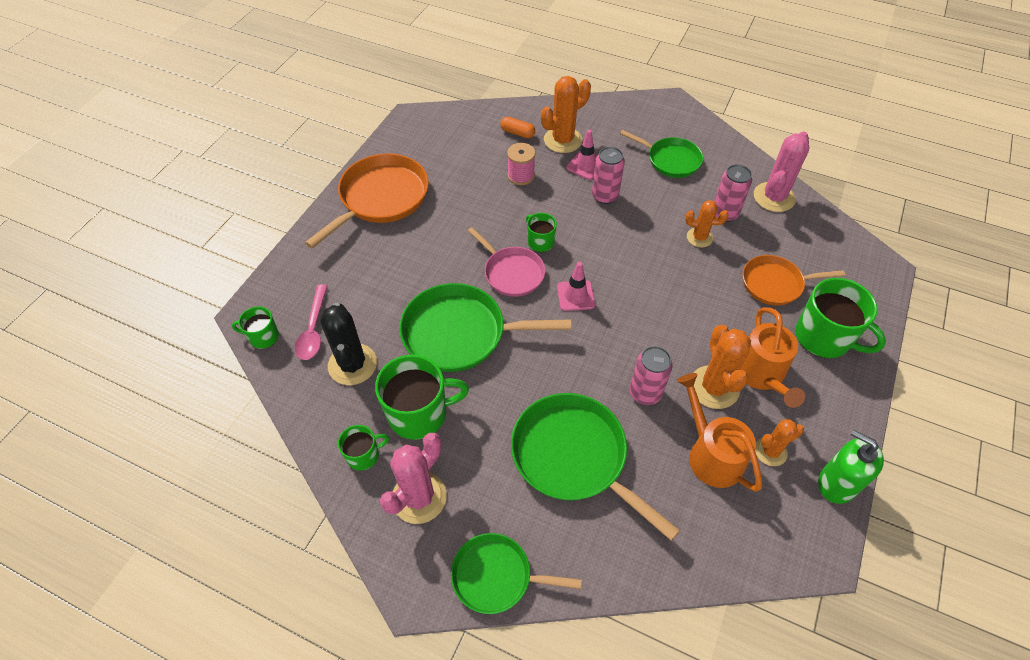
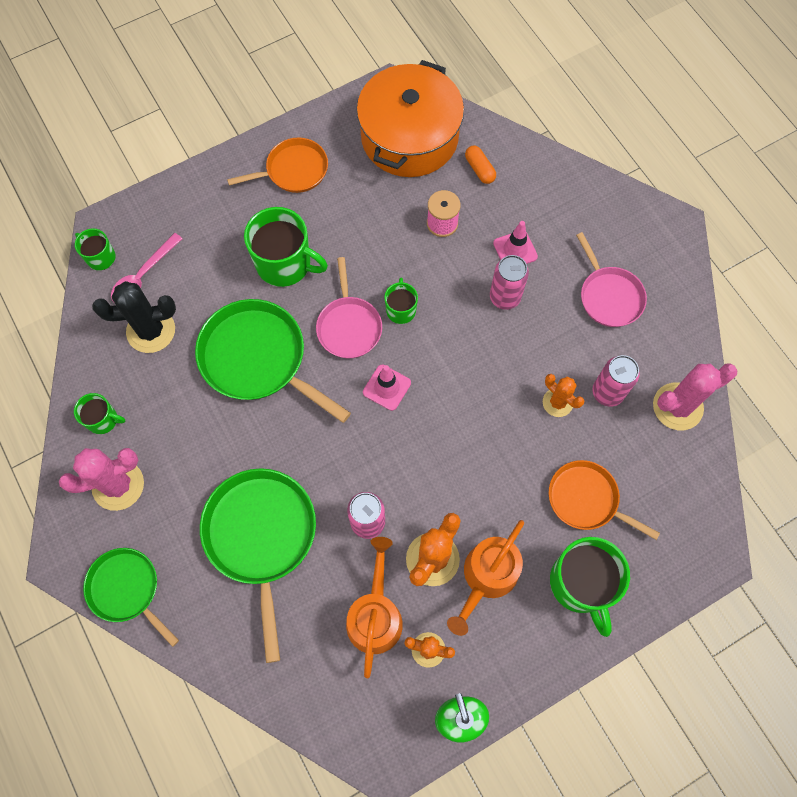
camera: 35 degrees right, 15 degrees up
orange pan [305,153,429,249] -> orange pan [227,137,328,193], size x0.62
black cactus [320,303,377,385] -> black cactus turned 60 degrees clockwise [92,281,176,353]
green mug [375,355,469,440] -> green mug moved to [244,207,328,287]
orange cactus [541,76,591,153] -> none
green pan [620,130,703,178] -> pink pan [576,232,647,327]
none -> orange pot [357,60,464,177]

